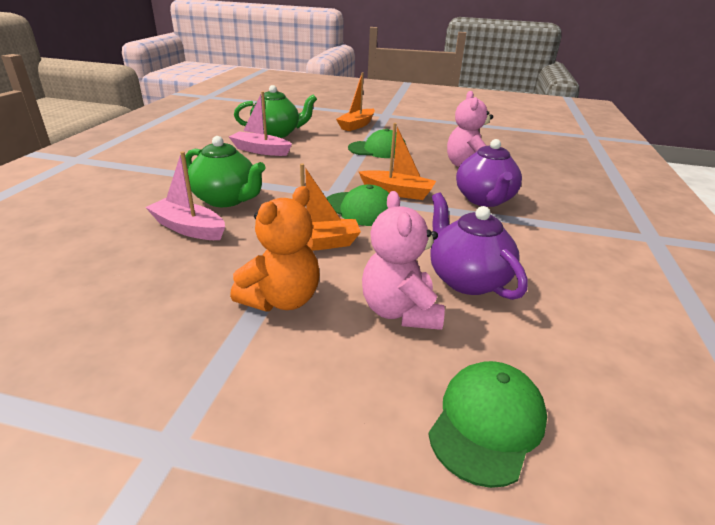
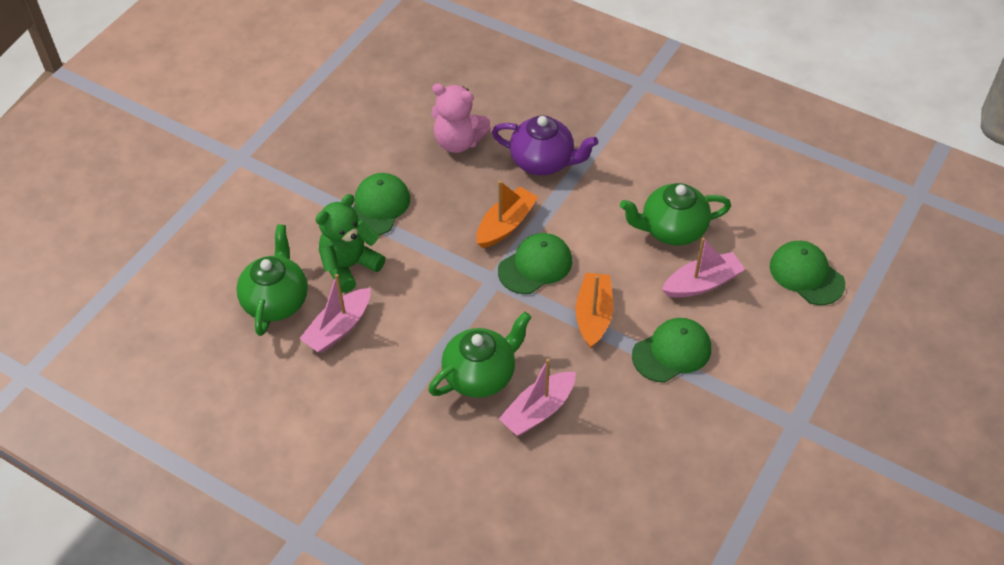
camera: 70 degrees left, 20 degrees up
orange teddy bear [230,186,319,312] -> green cap [632,318,711,382]
orange boat [336,72,375,131] -> none
pink teddy bear [362,191,445,330] -> pink boat [662,238,745,298]
purple teapot [430,193,528,300] -> green teapot [620,183,731,246]
none -> green teddy bear [315,194,385,293]

